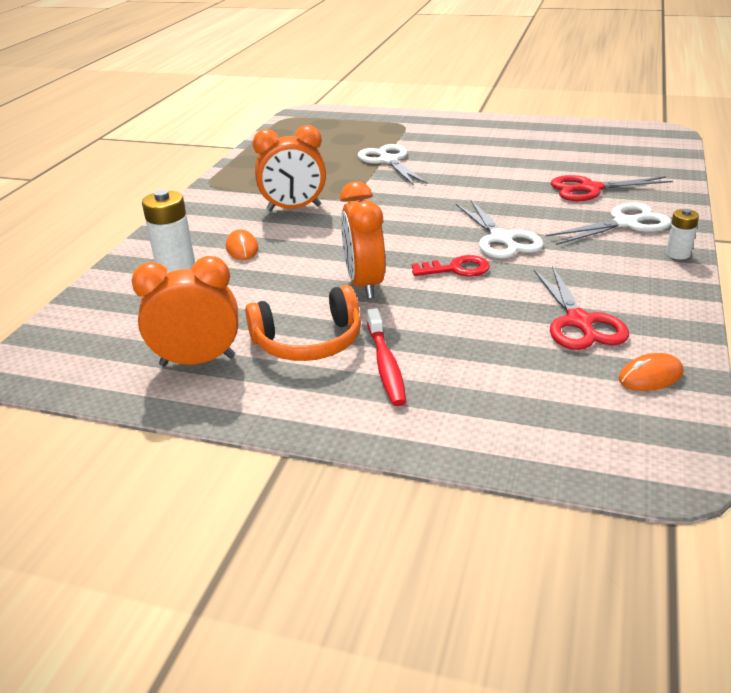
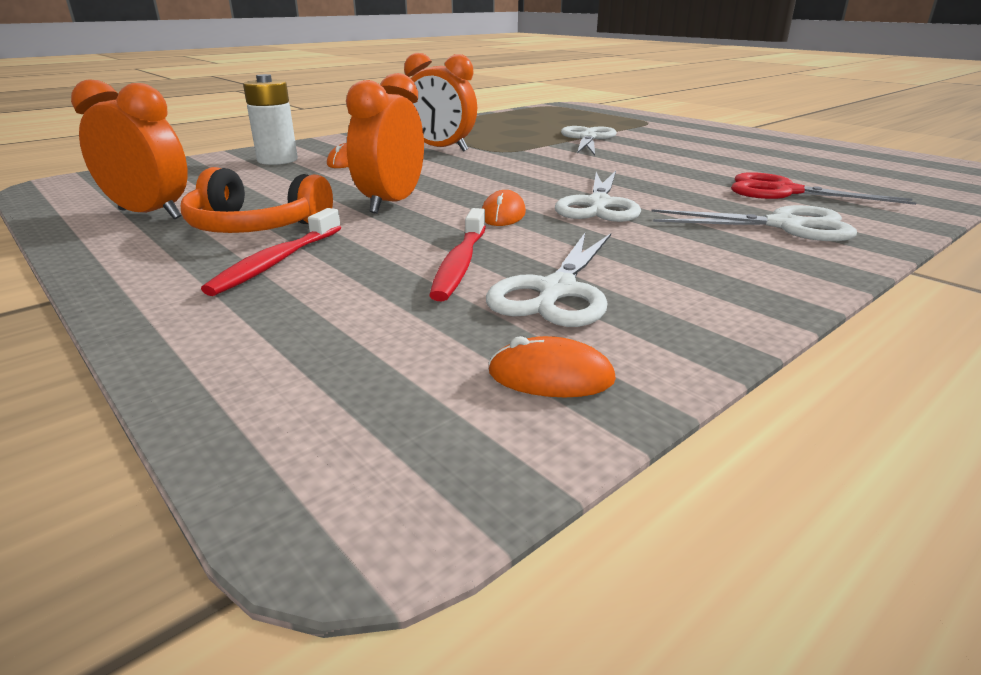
camera: 30 degrees right, 5 degrees down
red key [412,255,490,277] -> orange mouse [482,190,526,226]
red scissors [534,266,629,350] -> white scissors [486,233,611,327]
white battery [666,209,699,259] -> none
none -> red toothbrush [429,208,486,301]

